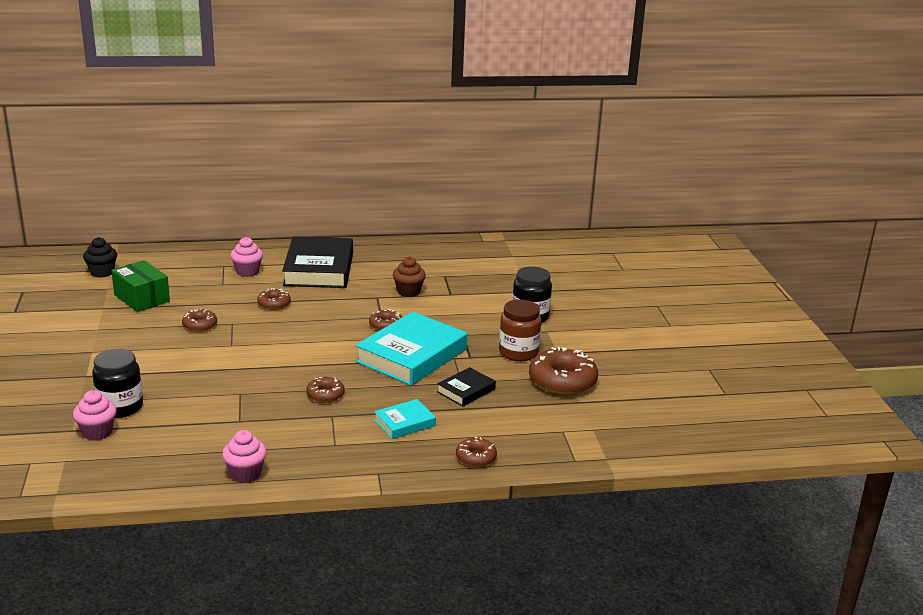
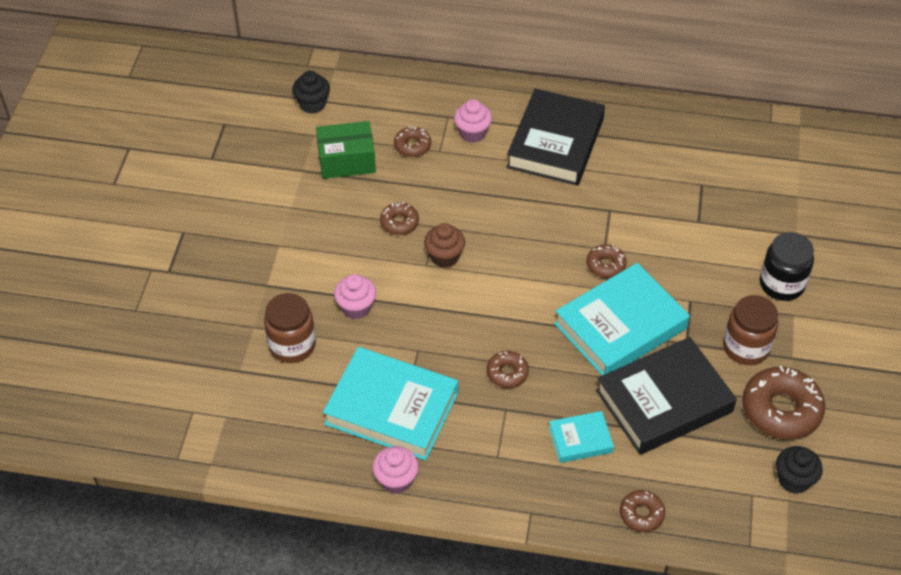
camera: 20 degrees right, 25 degrees up
pink cupcake [73,390,117,441] -> pink cupcake moved to [334,274,376,319]
black jar [92,349,143,418] -> brown jar [264,293,316,363]
green box [111,260,170,312] -> green box turned 75 degrees counterclockwise [316,121,376,179]
brown donut [257,288,291,310] -> brown donut moved to [394,126,431,157]
brown cupcake [393,256,426,297] -> brown cupcake moved to [424,223,465,268]
black book [437,367,496,407] -> black book [596,337,737,455], size x2.03
none -> turquoise book [323,347,458,461]
none -> black cupcake [776,446,823,494]

